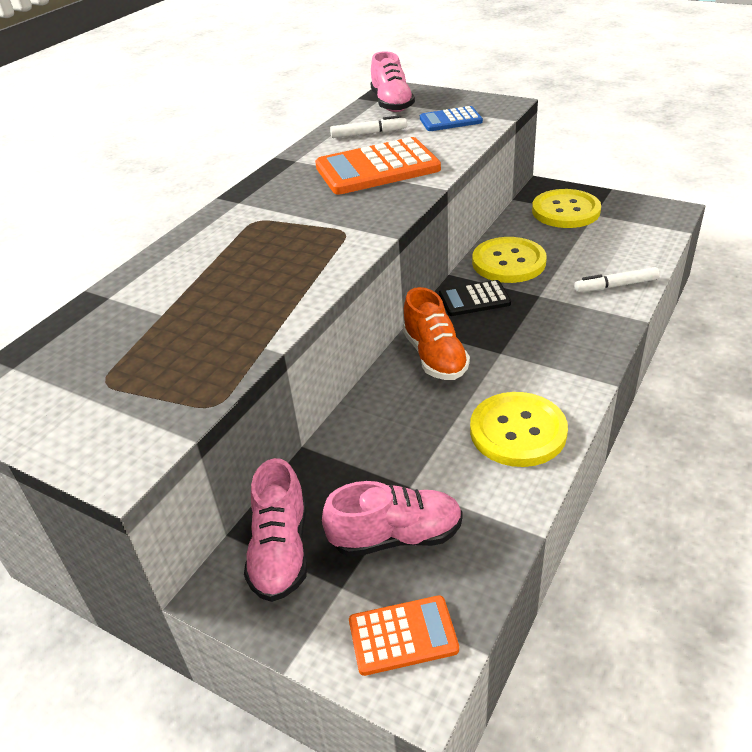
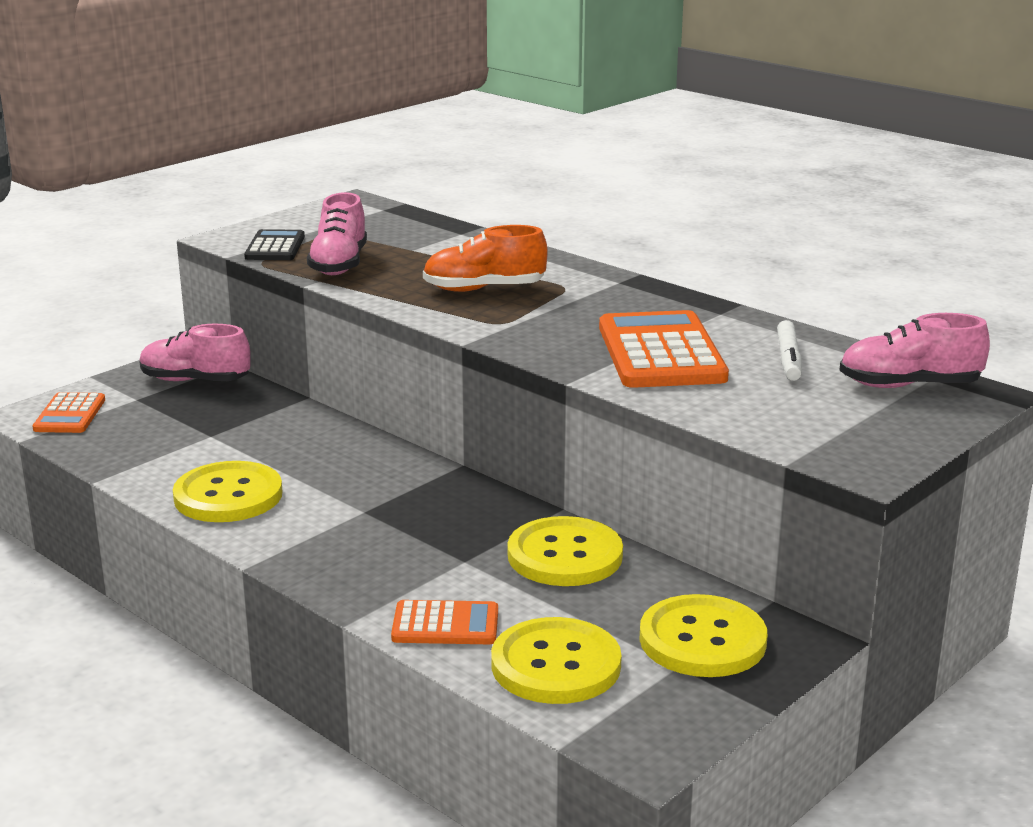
camera: 100 degrees right, 15 degrees down
pink shoe [322,481,463,557] -> pink shoe moved to [307,192,367,275]
orange shoe [403,287,470,380] -> orange shoe moved to [423,225,548,292]
blue calculator [420,106,483,131] -> none
black calculator [439,280,511,316] -> black calculator moved to [244,229,305,260]
white marker [574,267,660,292] -> orange calculator [391,600,498,644]
none -> yellow button [491,617,622,704]

